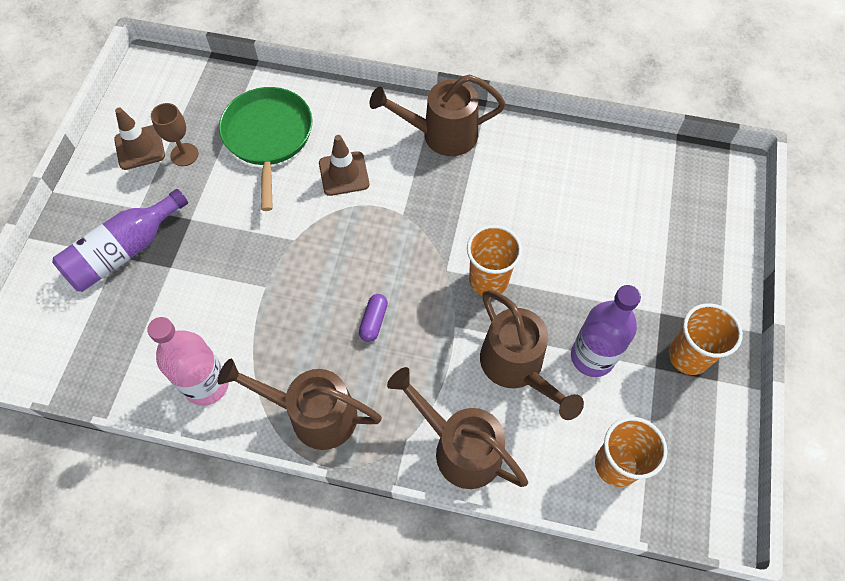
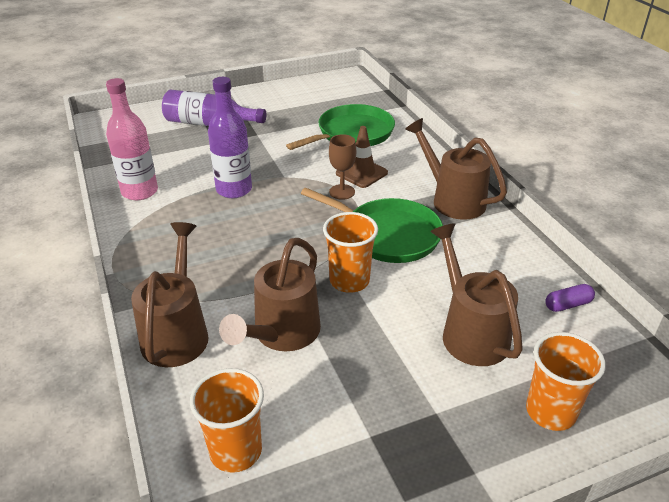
camera: 55 degrees right, 25 degrees down
brown traffic cone [114,108,165,170] -> none
brown goblet [151,103,198,166] -> brown goblet moved to [329,134,356,200]
brown watering can [218,359,382,450] -> brown watering can moved to [430,223,523,366]
purple capsule [359,294,388,342] -> purple capsule moved to [545,284,595,312]
purple bottle [571,285,641,377] -> purple bottle moved to [208,77,252,198]
orange cup [668,303,743,375] -> orange cup moved to [526,332,606,431]
none -> green pan [301,188,443,263]

